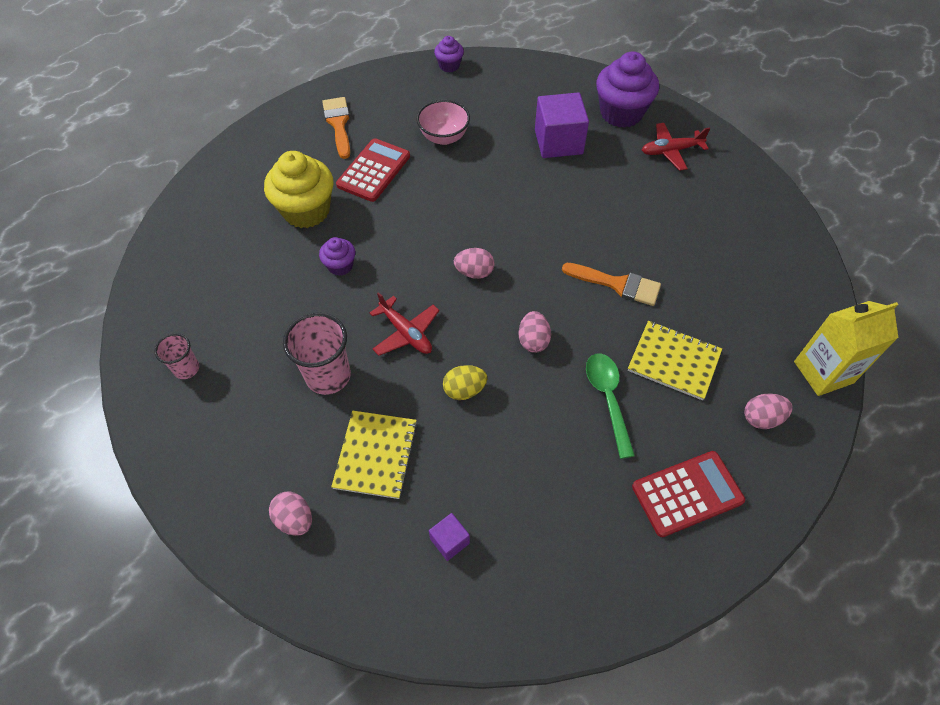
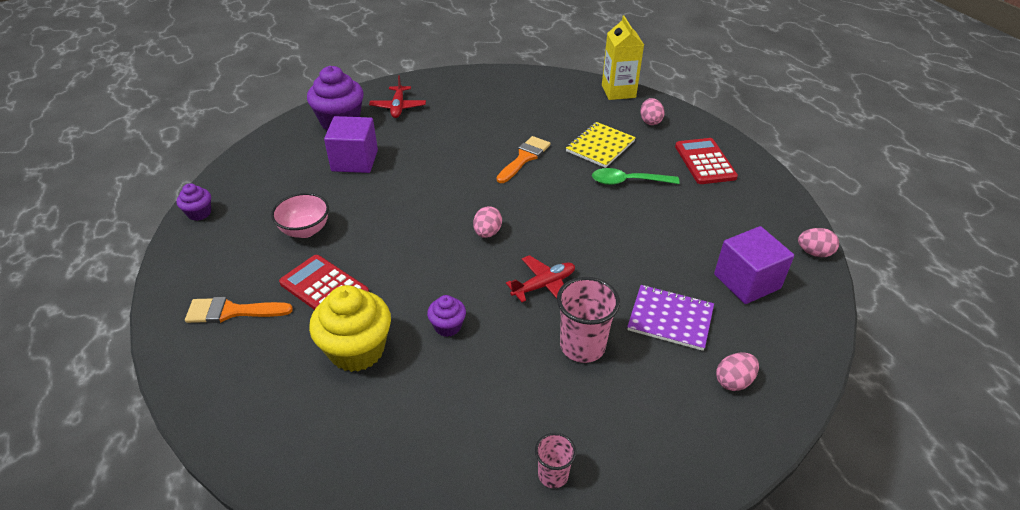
camera: 80 degrees left, 15 degrees down
yellow notebook [331,411,418,499] -> purple notebook [627,285,714,351]
purple cube [429,513,470,561] -> purple cube [714,226,794,304], size x2.05
yellow egg [443,365,487,400] -> none
pink egg [519,311,551,353] -> pink egg moved to [798,228,839,257]

